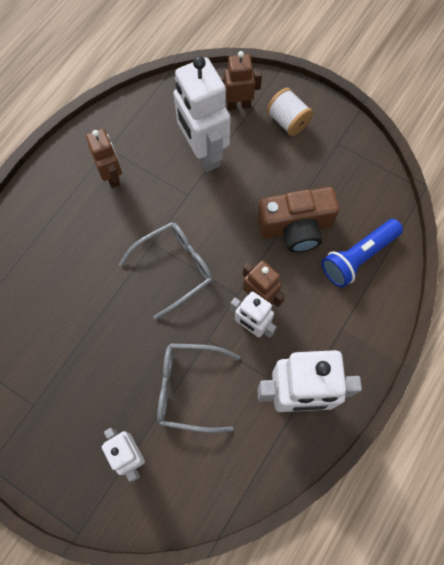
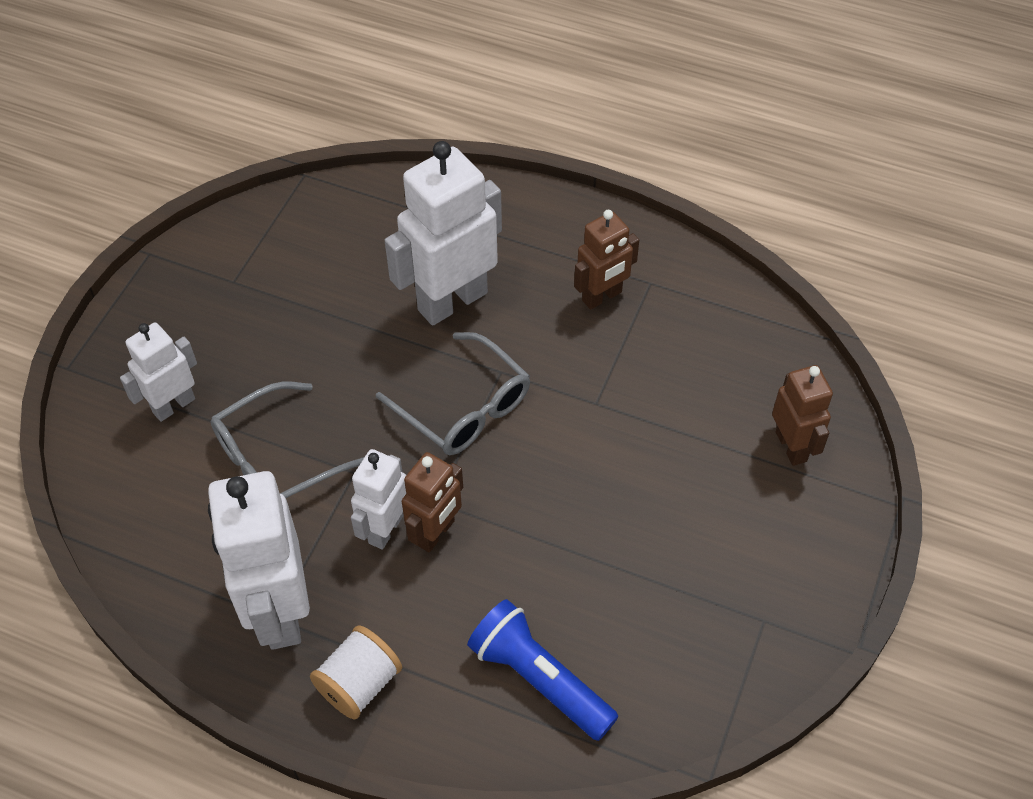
camera: 80 degrees right, 15 degrees down
grey glasses [157,343,240,433] -> grey glasses turned 120 degrees counterclockwise [211,381,364,498]
white robot [173,56,230,172] -> white robot moved to [385,141,502,326]
brown camera [257,187,339,252] -> none
white spool [266,88,313,136] -> white spool moved to [310,625,402,719]

